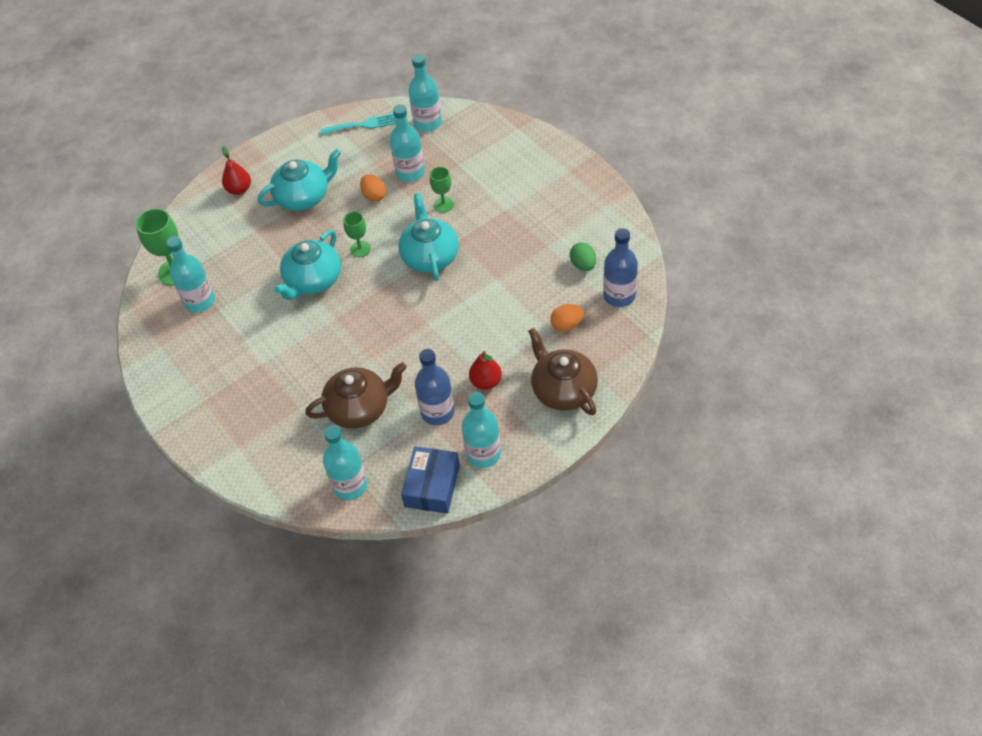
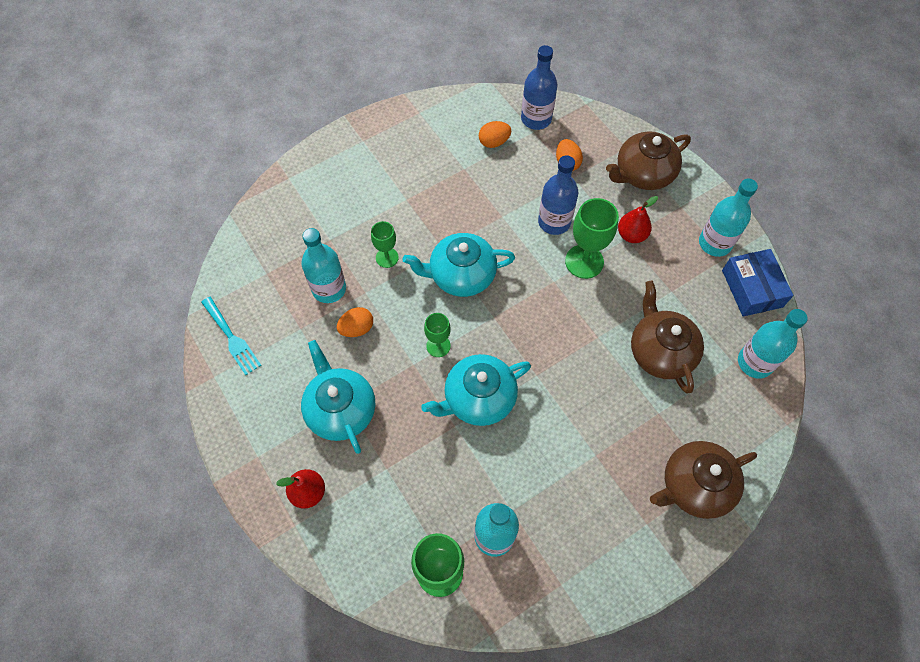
camera: 90 degrees left, 10 degrees up
turquoise teapot [274,230,341,300] -> turquoise teapot turned 120 degrees clockwise [421,354,531,426]
turquoise fork [320,114,396,135] -> turquoise fork turned 150 degrees clockwise [201,297,262,375]
blue box [401,446,460,514] -> blue box turned 60 degrees clockwise [722,249,793,317]
turquoise bottle [408,54,442,132] -> none
blue bottle [415,349,455,425] -> blue bottle moved to [538,155,578,235]
green egg [570,242,596,271] -> orange egg [479,121,511,148]
none -> green goblet [565,198,619,279]
none -> brown teapot [650,441,757,519]

